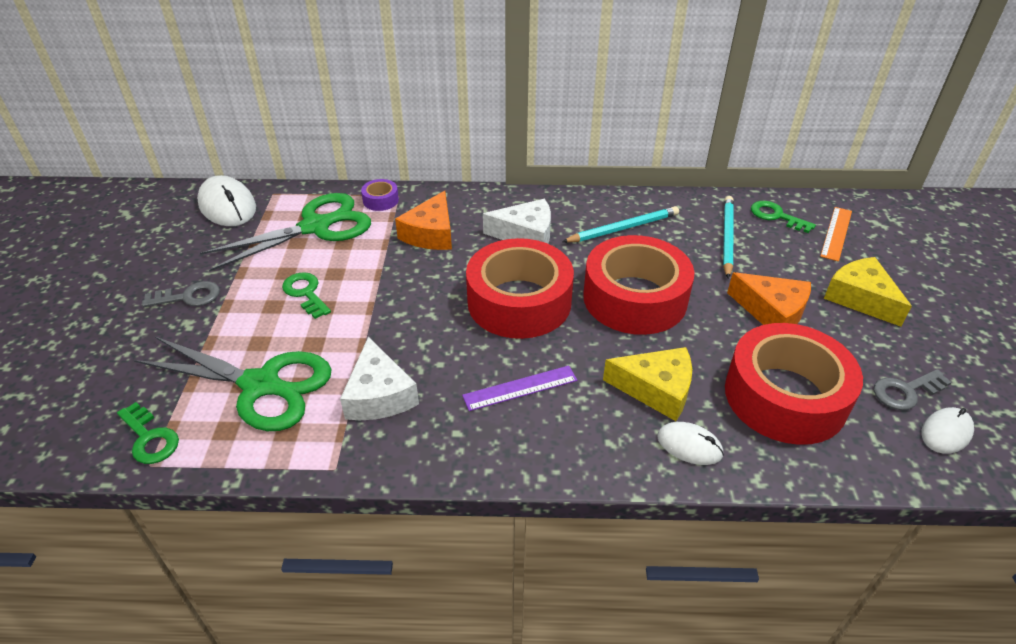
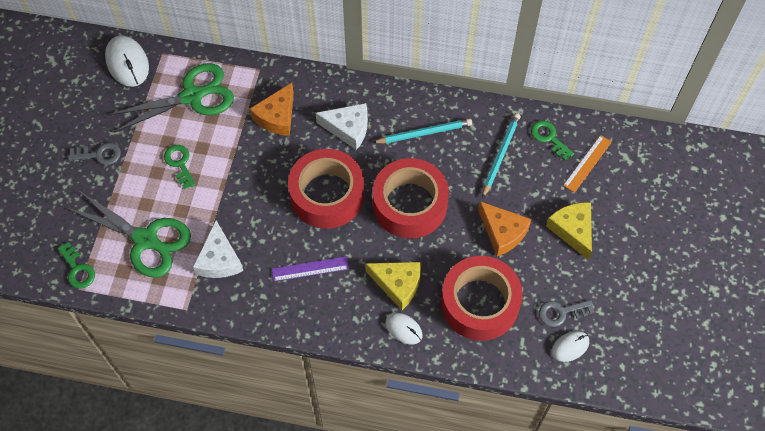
camera: 10 degrees right, 20 degrees up
purple tape [361,179,399,211] -> none

